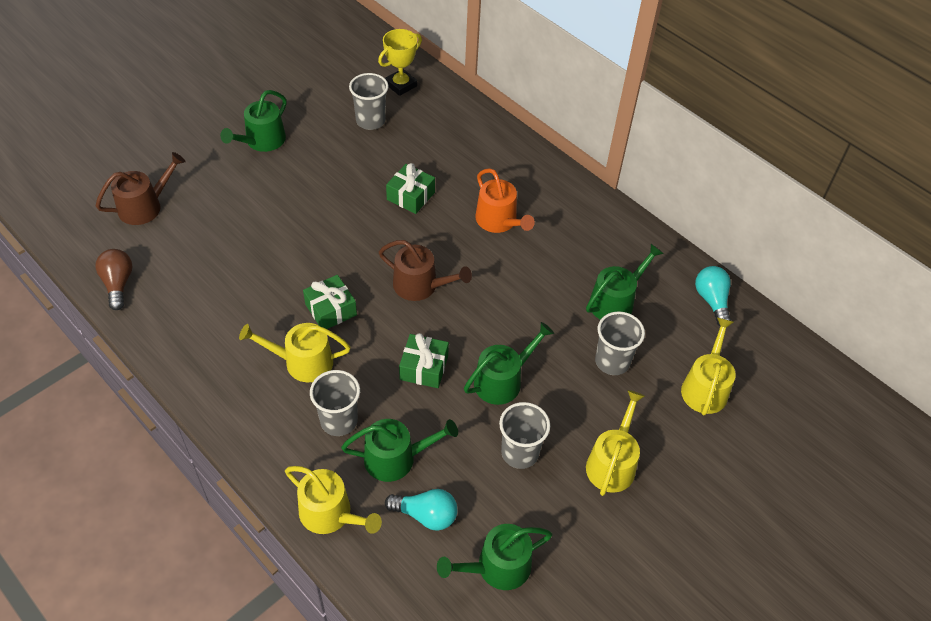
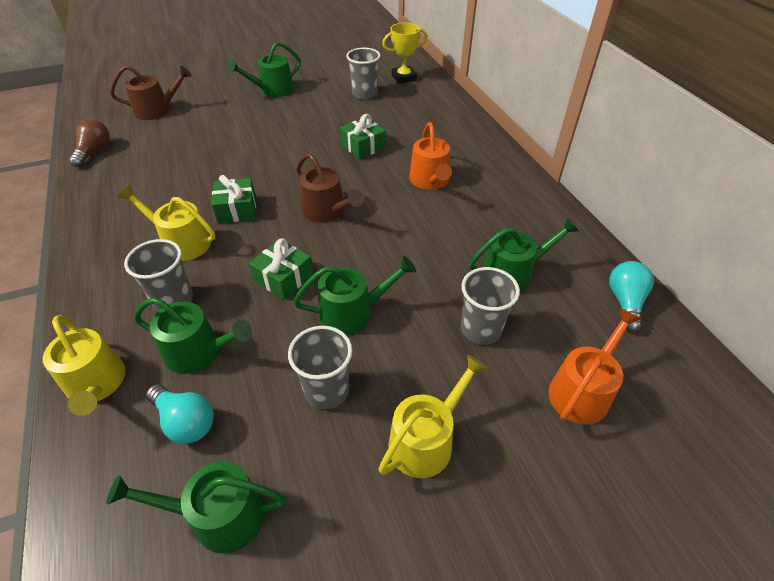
camera: 25 degrees right, 5 degrees down
yellow watering can [681,317,736,415] -> orange watering can [548,308,641,425]

